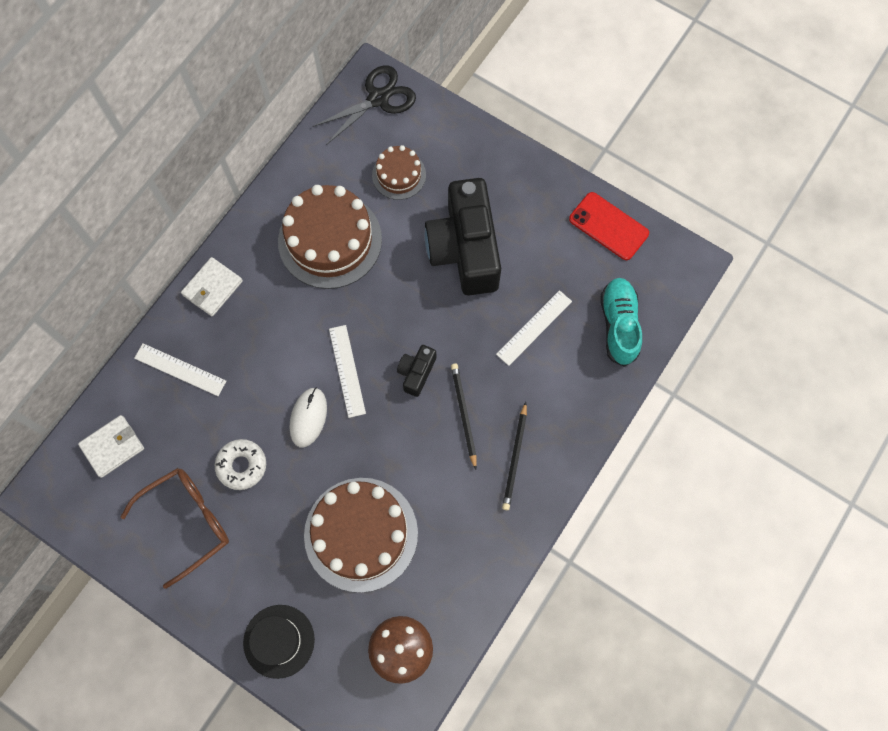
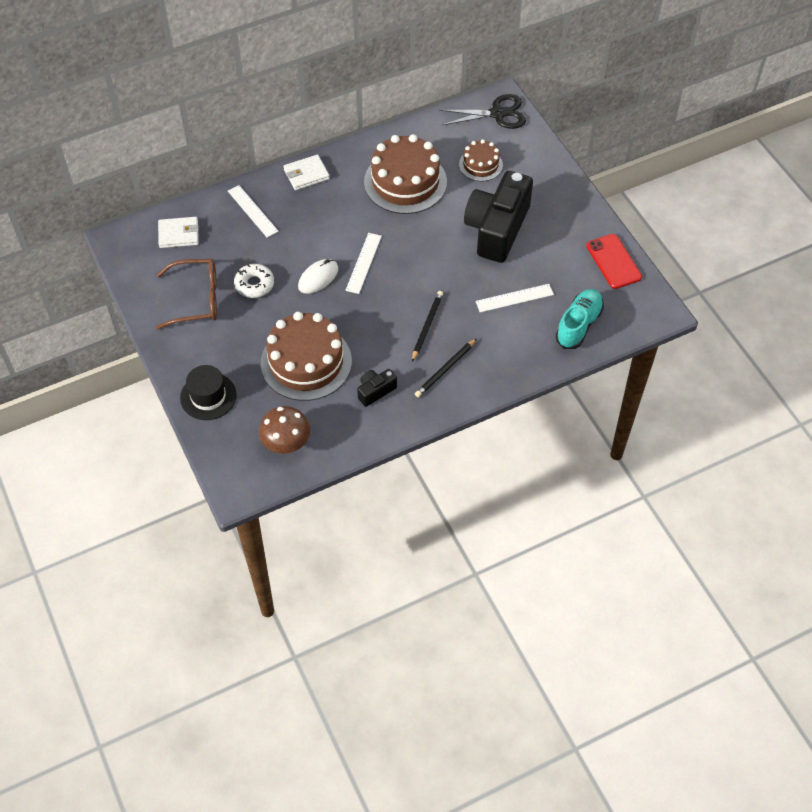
camera: 30 degrees right, 15 degrees down
black camera [397,345,436,397] -> black camera moved to [357,369,397,407]

